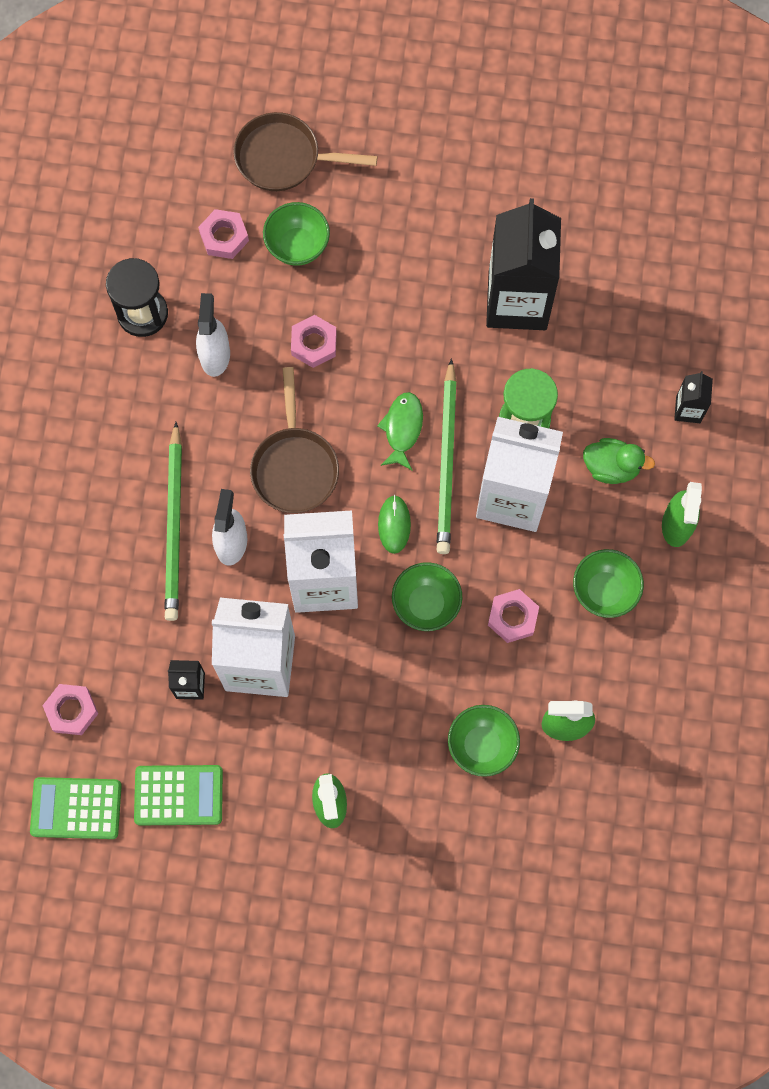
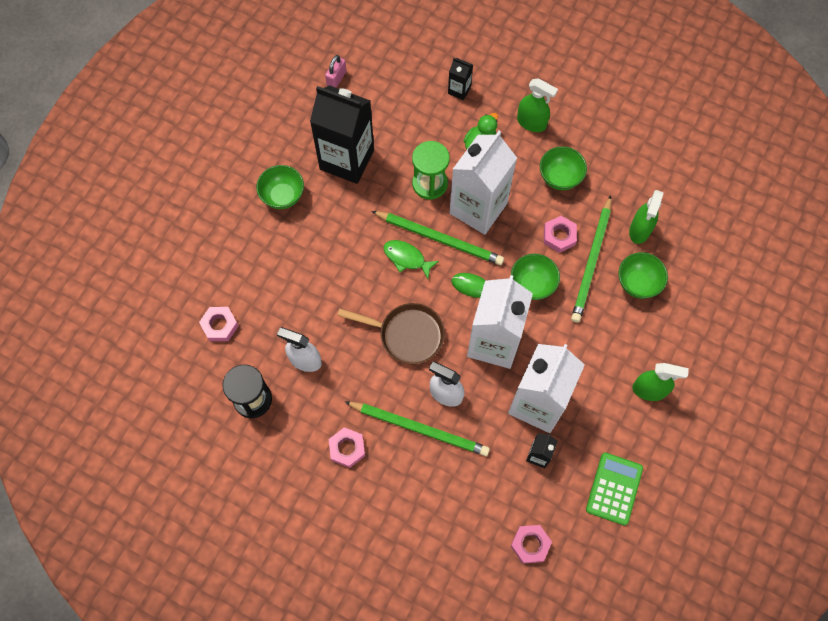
camera: 70 degrees left, 5 degrees down
green calculator [30,777,122,839] -> none
brown pan [233,112,377,191] -> none
green bowl [263,202,330,266] -> green bowl moved to [256,165,304,209]
pink nut [291,315,337,368] -> pink nut moved to [328,427,365,468]
none -> pink padlock [325,55,346,88]
none -> green pencil [571,195,611,323]

